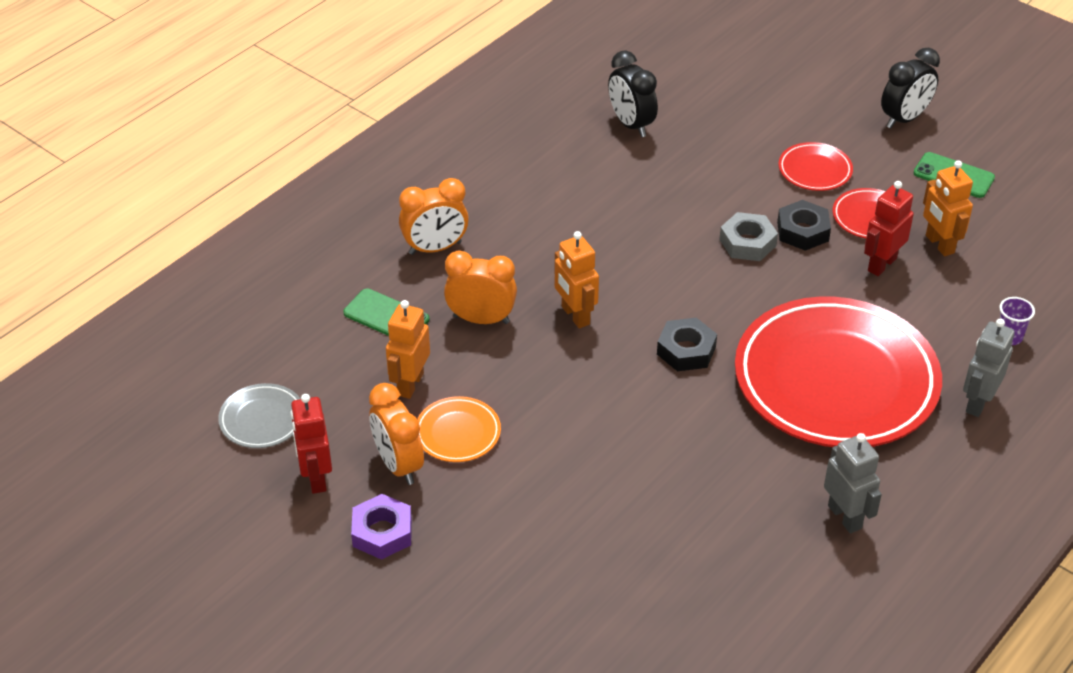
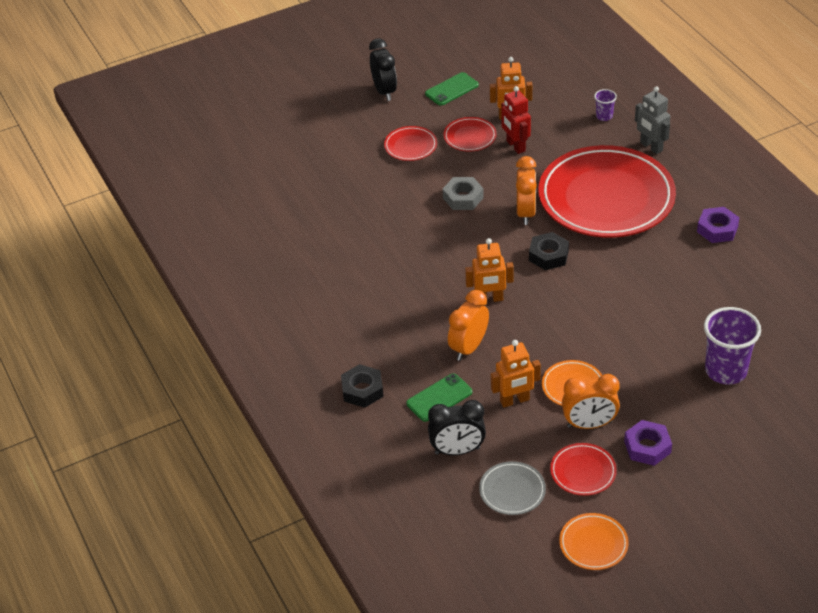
camera: 65 degrees left, 0 degrees up
red robot [291,394,332,494] -> red plate [550,443,617,496]
orange robot [386,300,430,399] -> orange robot turned 60 degrees counterclockwise [491,340,541,407]
orange clock [399,178,469,255] -> orange clock moved to [516,156,537,225]
black clock [608,50,658,137] -> black clock moved to [428,400,486,455]
black nut [777,200,831,251] -> black nut moved to [341,364,384,408]
grey robot [824,433,882,533] -> purple nut [697,207,740,243]
none -> orange plate [559,513,629,570]
none -> purple cup [704,307,761,385]

